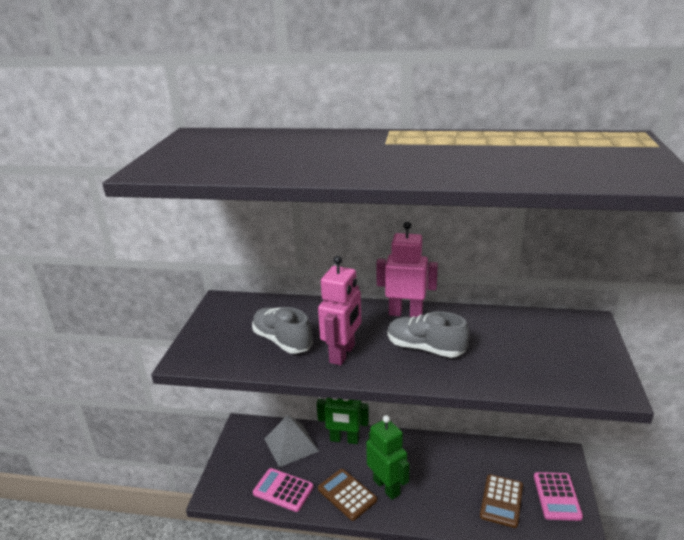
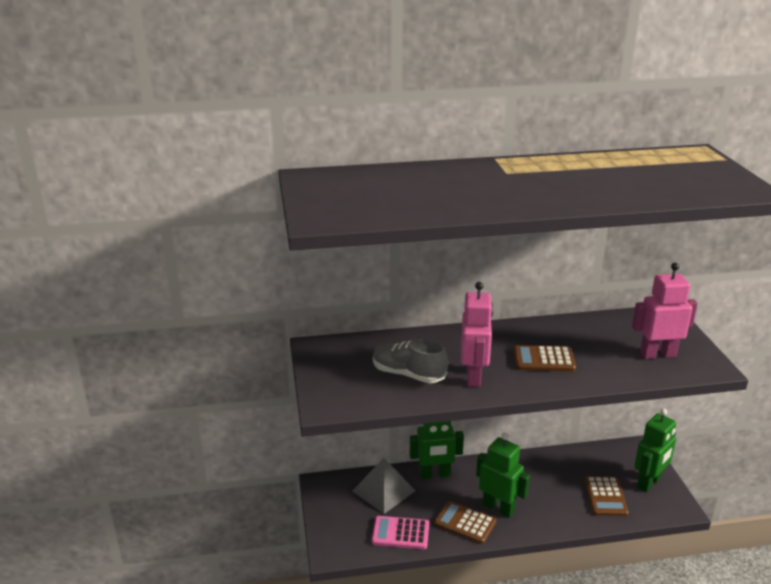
camera: 20 degrees left, 0 degrees up
pink robot [376,221,438,317] -> pink robot moved to [632,263,698,359]
grey shoe [388,311,469,358] -> brown calculator [514,345,576,372]
pink calculator [534,472,583,521] -> green robot [634,408,676,492]

